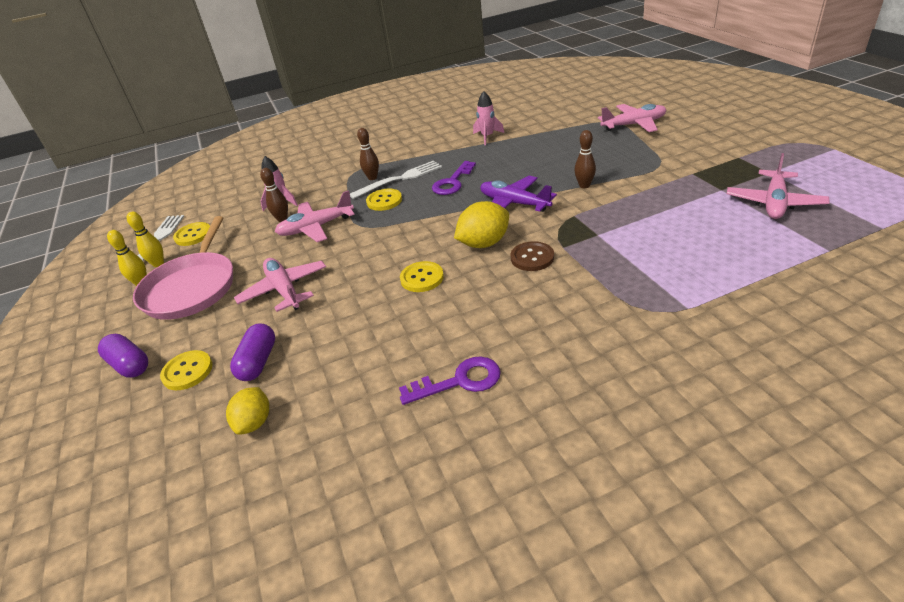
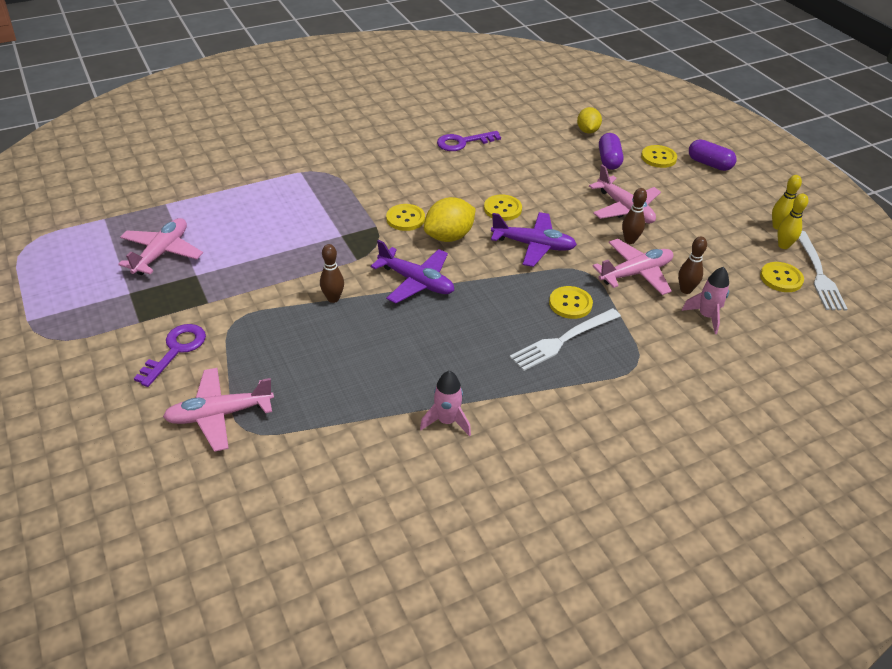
camera: 170 degrees right, 5 degrees up
pink pan [133,216,233,320] -> none
brown bowling pin [357,128,379,180] -> brown bowling pin moved to [622,188,647,244]
purple key [432,161,476,195] -> purple key moved to [134,324,206,387]
brown button [510,241,554,271] -> yellow button [386,204,425,231]
none -> purple plane [491,212,577,267]

